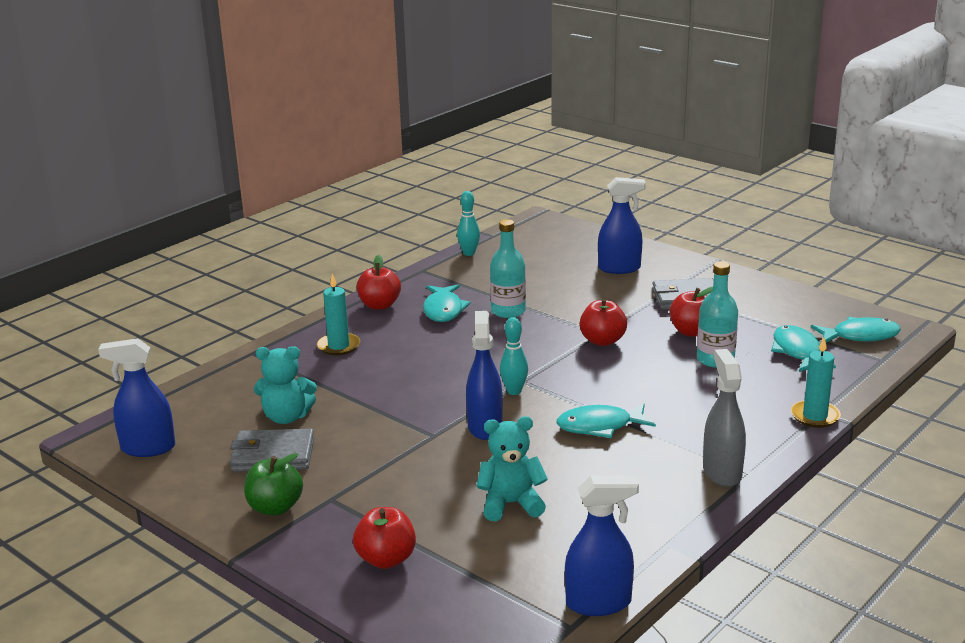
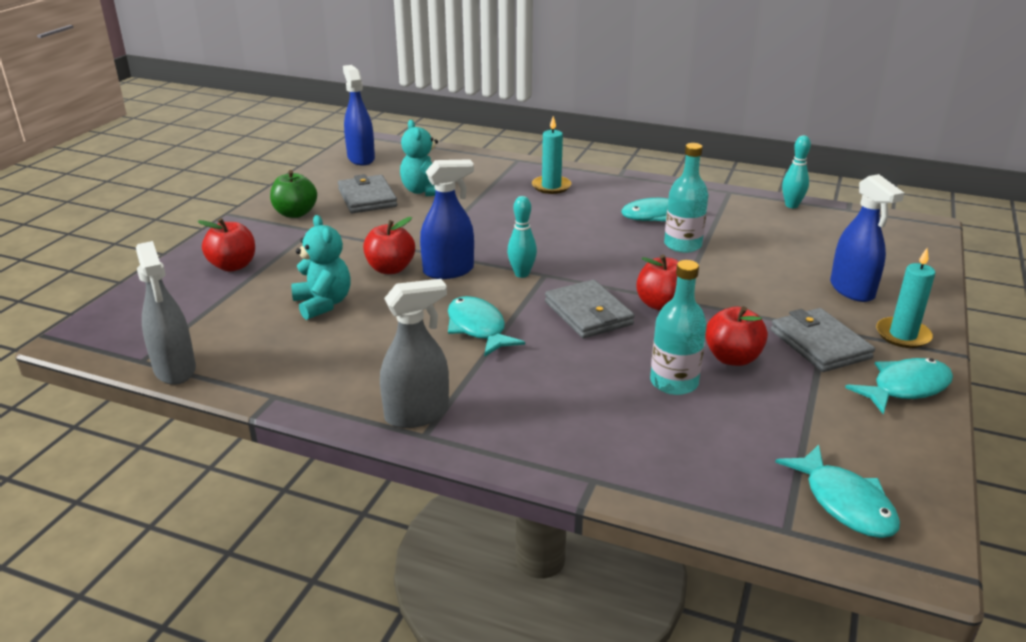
camera: 70 degrees right, 5 degrees up
red apple [357,255,401,310] -> red apple moved to [363,217,415,274]
blue spray bottle [565,476,639,616] -> grey spray bottle [136,241,196,385]
turquoise fish [771,325,836,372] -> turquoise fish moved to [845,358,953,415]
turquoise candle [791,337,841,428] -> turquoise candle moved to [876,248,935,348]
none -> grey wallet [545,280,635,338]

